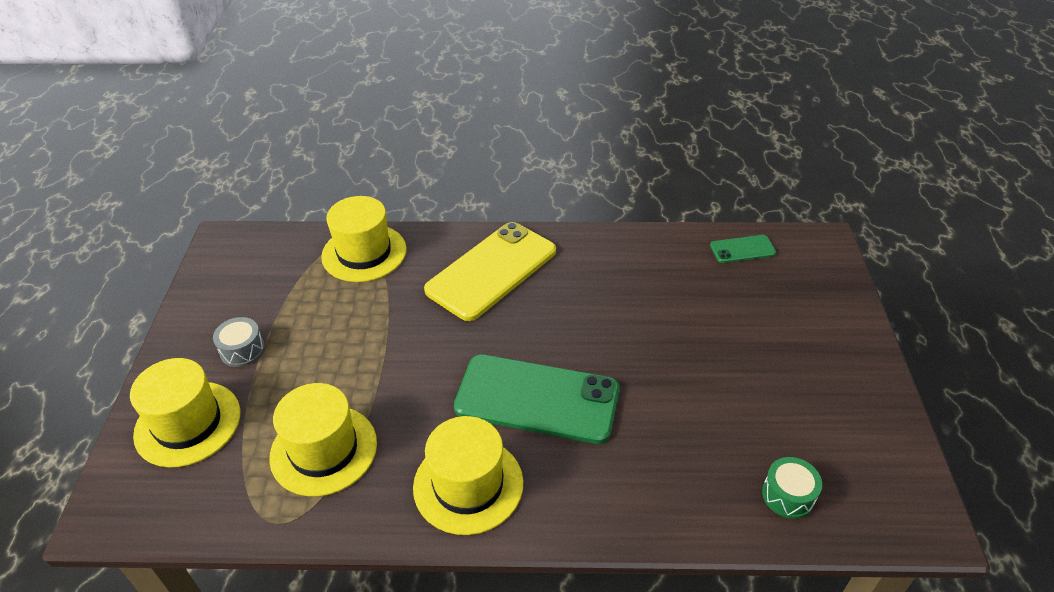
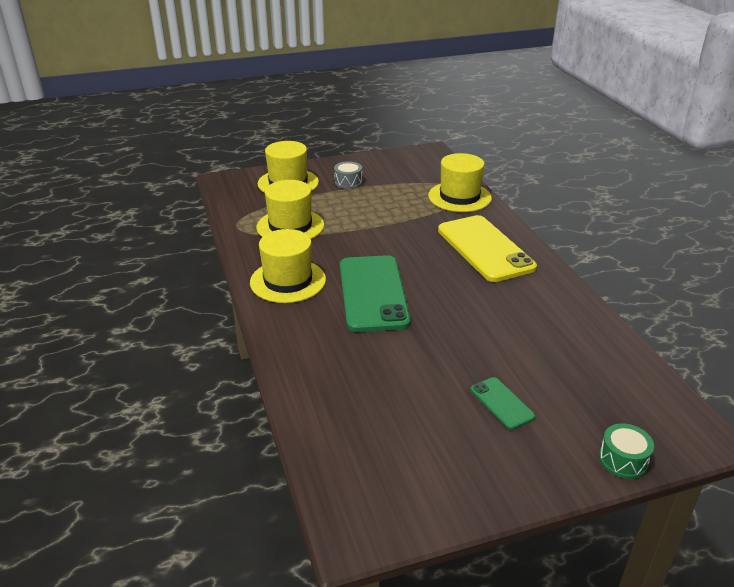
camera: 70 degrees right, 10 degrees down
yellow phone [424,222,556,321] -> yellow phone turned 45 degrees clockwise [438,215,537,282]
green phone [710,235,776,263] -> green phone moved to [471,377,535,430]
green drum [762,457,822,519] -> green drum moved to [599,423,654,479]

